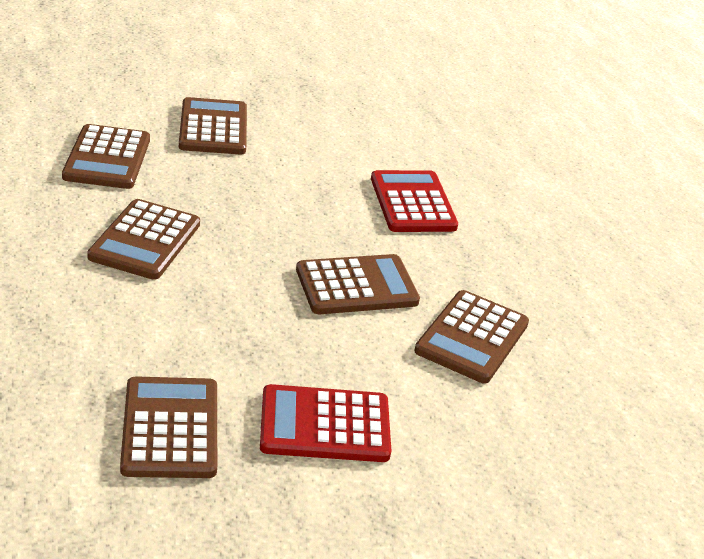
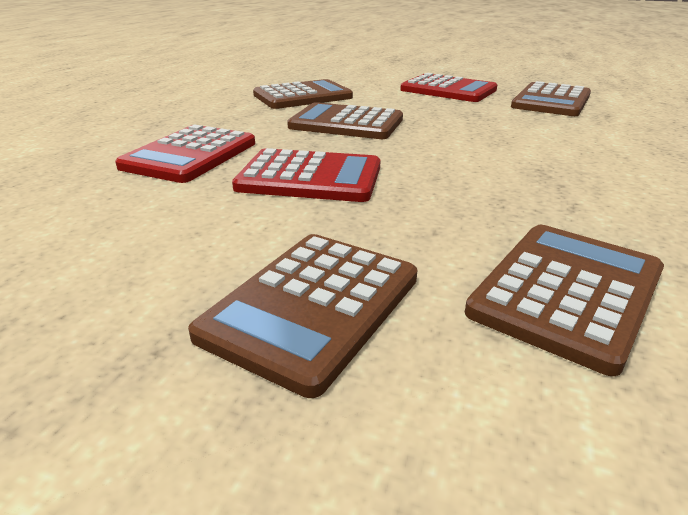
camera: 140 degrees left, 5 degrees down
brown calculator [87,199,200,280] -> none
none -> red calculator [232,148,380,202]

